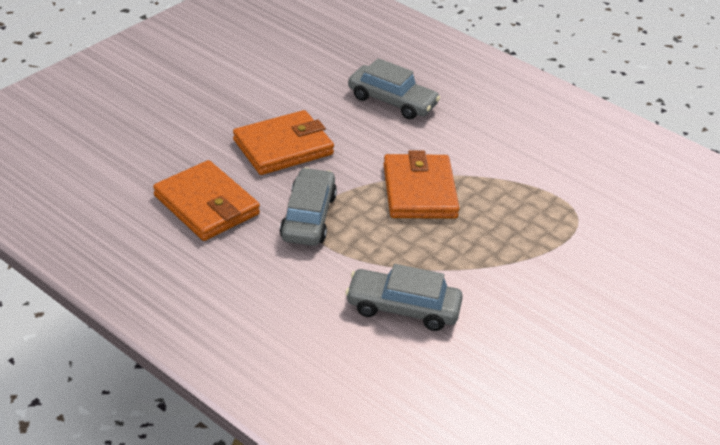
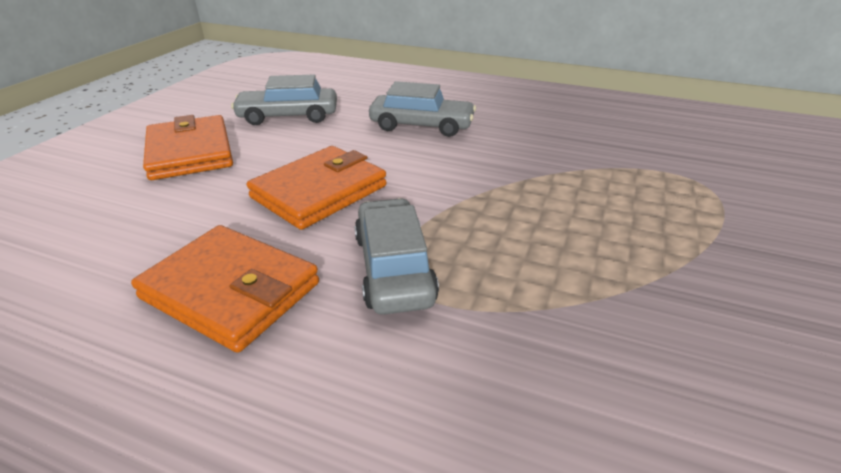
camera: 15 degrees left, 5 degrees down
grey car [345,264,463,331] -> grey car moved to [231,75,337,125]
orange wallet [383,150,460,219] -> orange wallet moved to [143,115,233,180]

